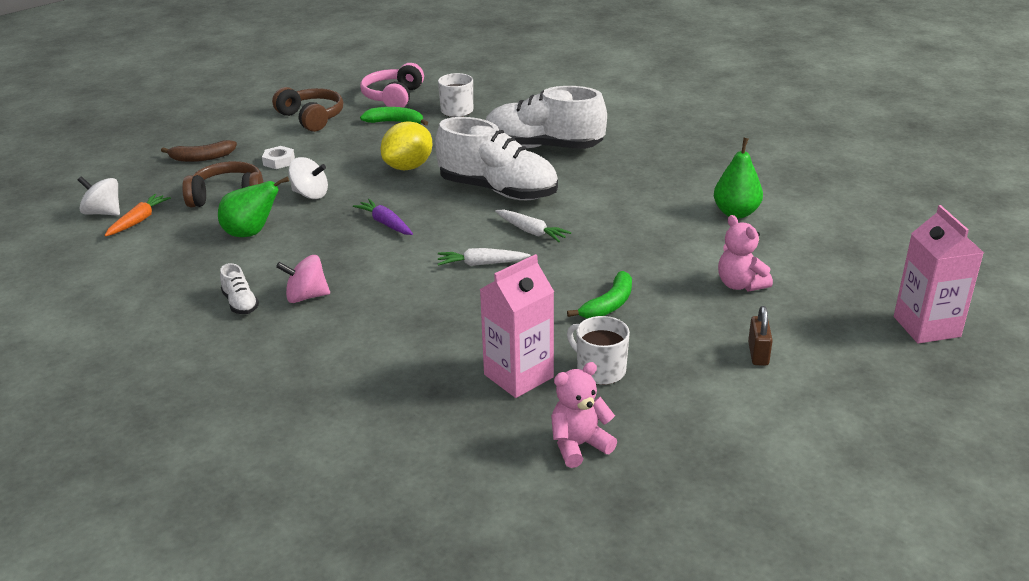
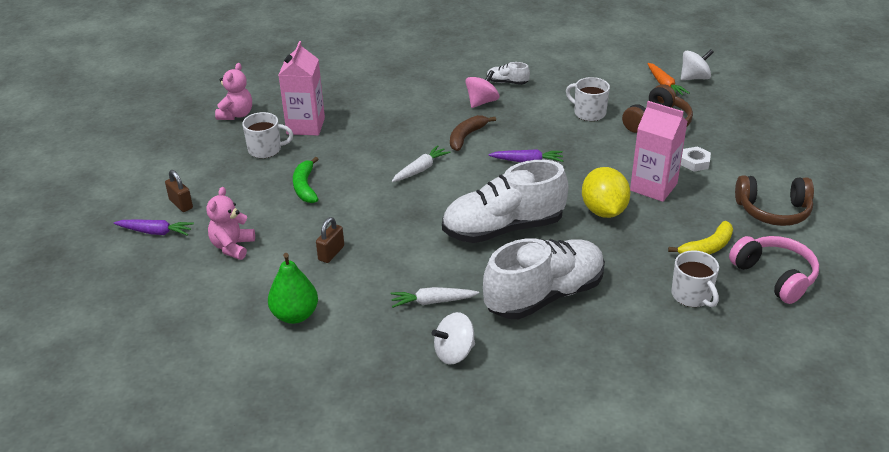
camera: 135 degrees right, 5 degrees up
brown banana [161,140,237,162] -> brown banana moved to [450,115,496,151]
green pear [218,177,289,237] -> white mug [566,77,610,121]
white spinning top [288,157,328,199] -> white spinning top moved to [432,312,475,365]
green banana [360,107,428,126] -> yellow banana [668,221,733,254]
white carrot [495,210,571,242] -> white carrot moved to [390,287,479,308]
pink teddy bear [718,215,773,292] -> pink teddy bear turned 90 degrees counterclockwise [206,187,255,260]
pink carton [894,205,984,344] -> pink carton moved to [630,101,687,202]
none -> purple carrot [114,219,194,236]
none -> brown padlock [316,217,344,263]

